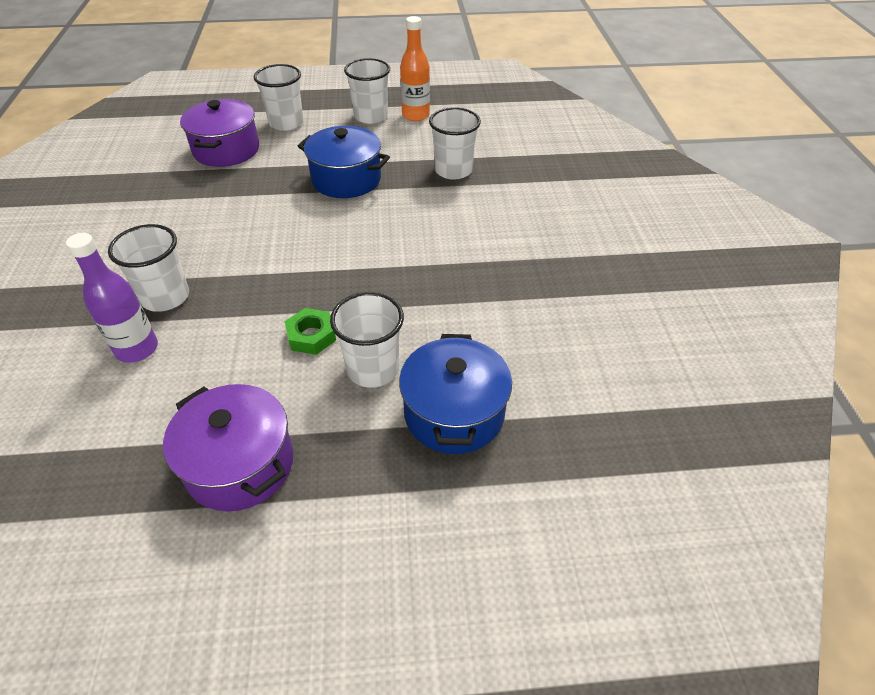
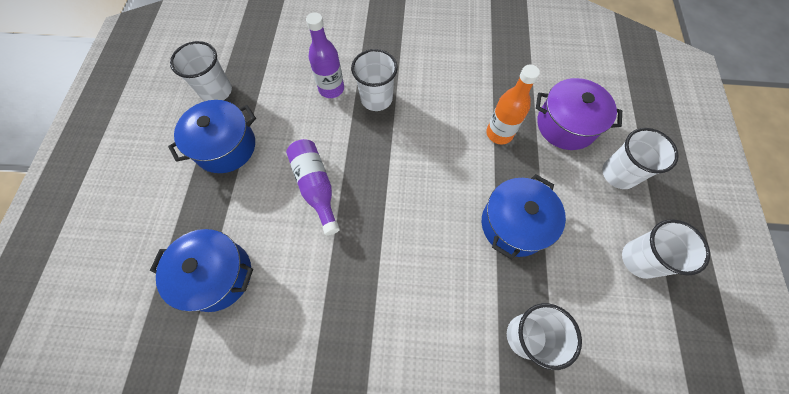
camera: 100 degrees right, 20 degrees up
purple pot [163,384,293,511] -> blue pot [168,100,256,173]
green nut [285,308,336,355] -> purple bottle [286,139,340,236]
white cup [330,292,404,388] -> white cup moved to [170,41,232,101]
orange bottle [400,16,430,121] -> orange bottle moved to [486,65,540,144]

